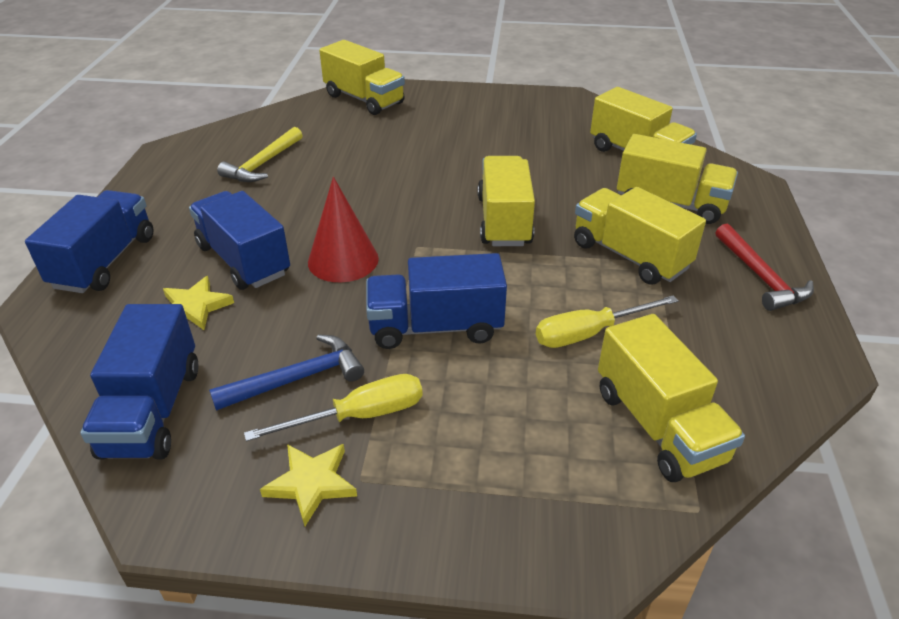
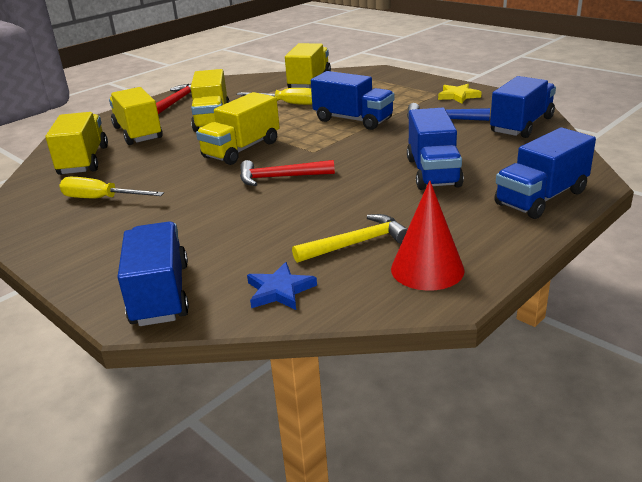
camera: 140 degrees left, 10 degrees down
yellow star [163,276,234,330] -> none
yellow screwdriver [244,374,423,441] -> yellow screwdriver moved to [59,177,164,198]
red cone [308,177,379,282] -> red cone moved to [391,180,465,291]
yellow truck [319,40,405,115] -> blue truck [117,221,189,326]
none -> red hammer [240,160,335,186]
none -> blue star [247,262,317,310]

